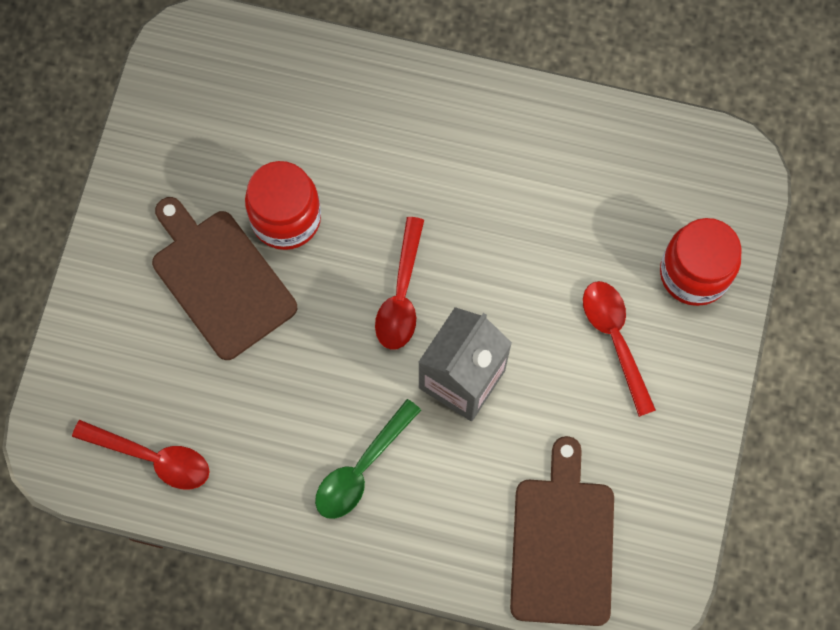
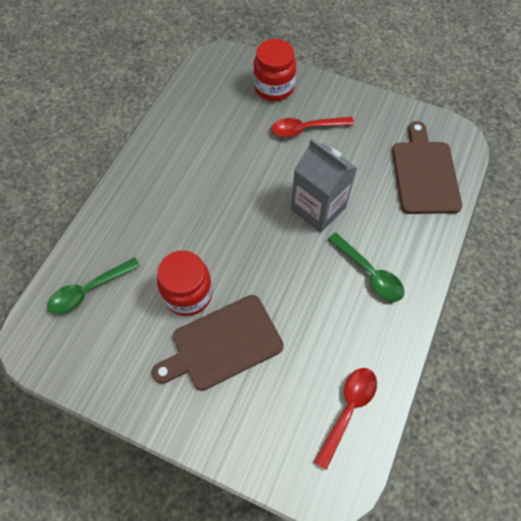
camera: 80 degrees left, 10 degrees down
red spoon [375,217,424,350] -> none
brown cutting board [510,436,614,626] -> brown cutting board turned 75 degrees clockwise [392,121,462,214]
none -> green spoon [47,257,140,314]

